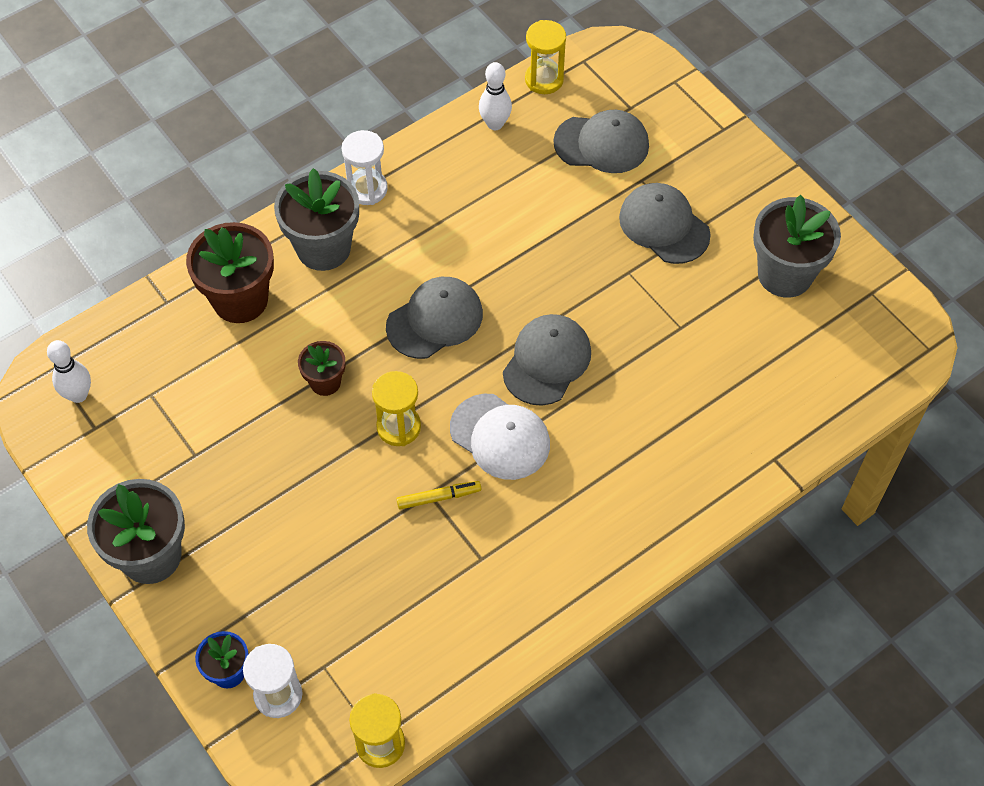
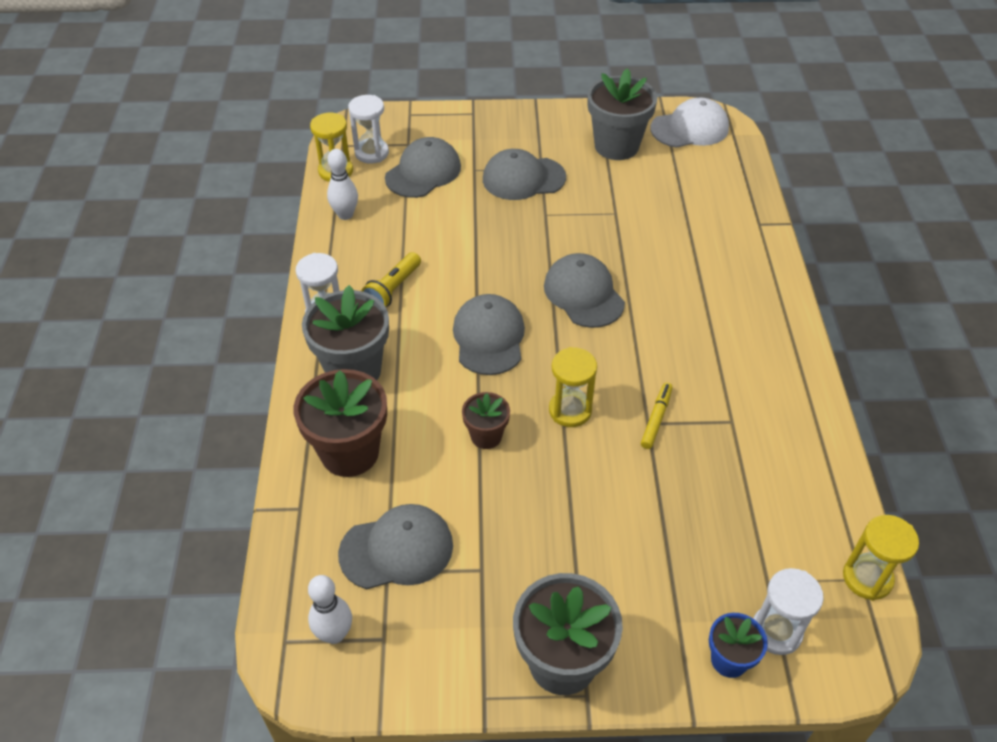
camera: 55 degrees left, 10 degrees down
white cap [450,394,550,480] -> white cap moved to [651,97,729,148]
none -> grey cap [338,504,453,589]
none -> white hourglass [348,95,389,164]
none -> yellow flashlight [362,252,421,307]

